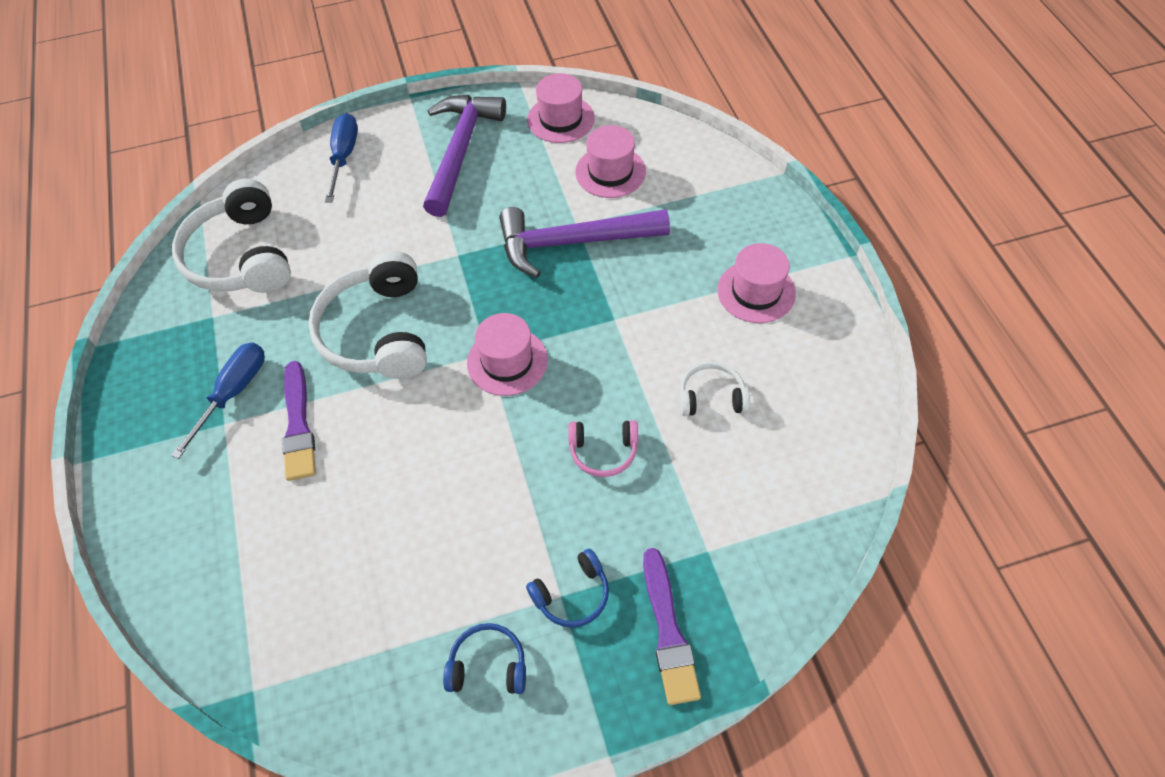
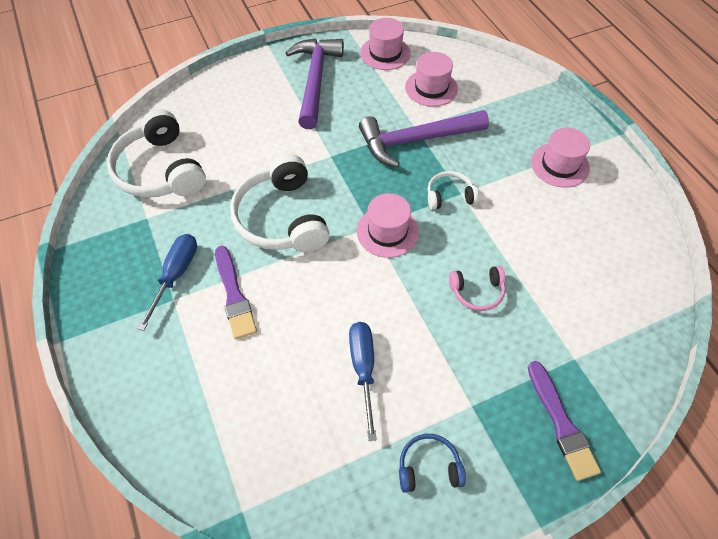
camera: 10 degrees left, 0 degrees up
blue screwdriver [325,113,358,203] -> blue screwdriver moved to [349,322,377,441]
blue headphones [526,549,609,628] -> none
white headphones [679,362,750,416] -> white headphones moved to [428,171,479,210]

